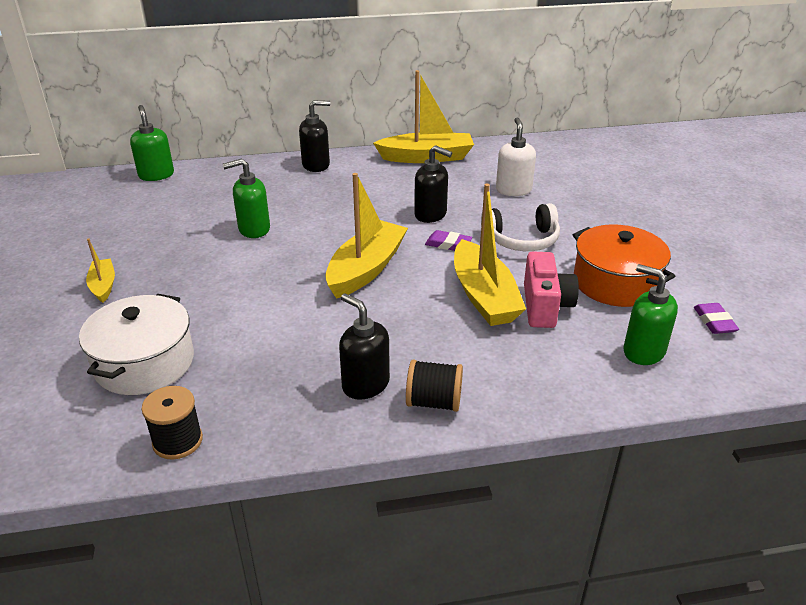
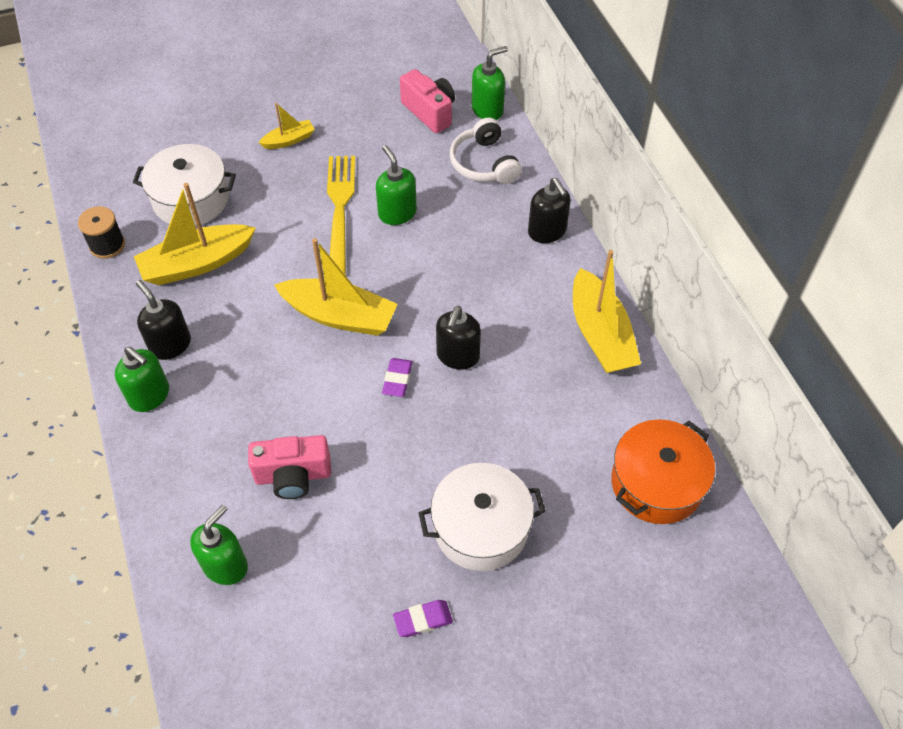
camera: 80 degrees right, 20 degrees up
black soap dispenser [339,294,390,400] -> black soap dispenser turned 75 degrees counterclockwise [136,280,191,360]
black spool [406,359,463,412] -> green soap dispenser [115,347,169,412]
yellow boat [454,184,526,326] -> yellow boat moved to [134,183,256,285]
white headphones [481,203,560,251] -> white headphones moved to [450,117,522,184]
white soap dispenser [496,118,536,196] -> none
orange pot [573,224,675,307] -> orange pot moved to [611,419,715,524]
purple eraser [694,303,739,334] -> purple eraser moved to [393,600,453,637]
none -> yellow fork [327,156,355,275]
none -> pink camera [400,69,455,133]
none -> white pot [419,463,546,571]

